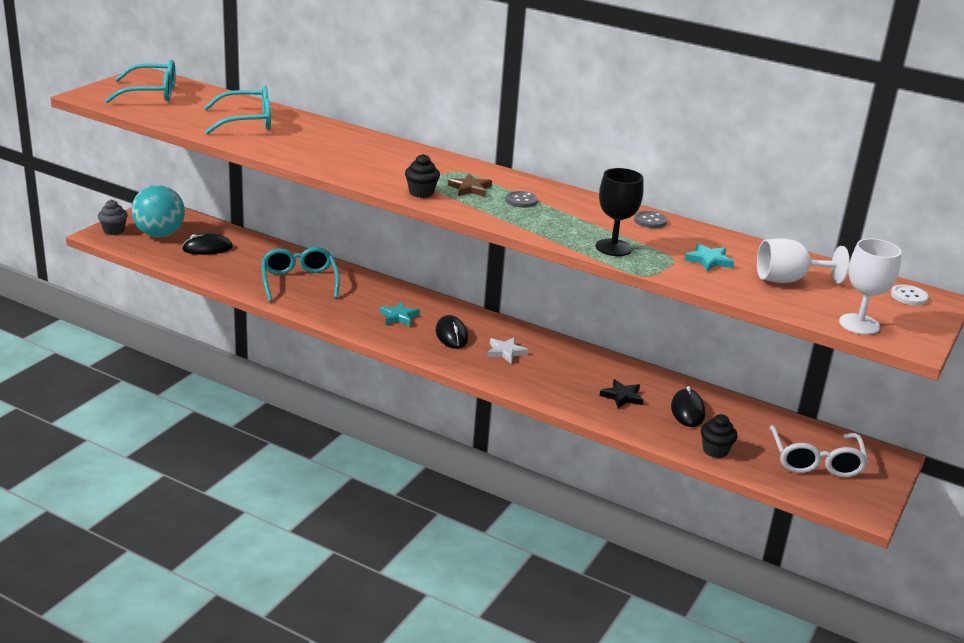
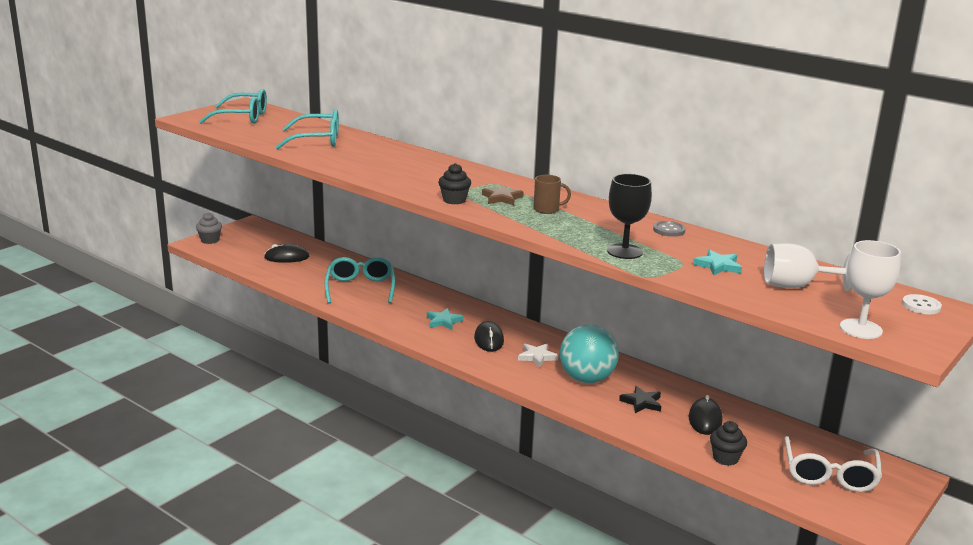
camera: 10 degrees right, 5 degrees down
turquoise ball [131,185,185,237] -> turquoise ball moved to [560,324,619,383]
grey button [505,191,538,208] -> brown mug [534,175,571,214]

